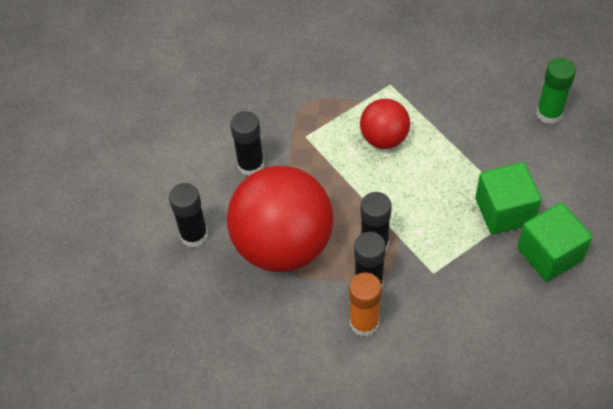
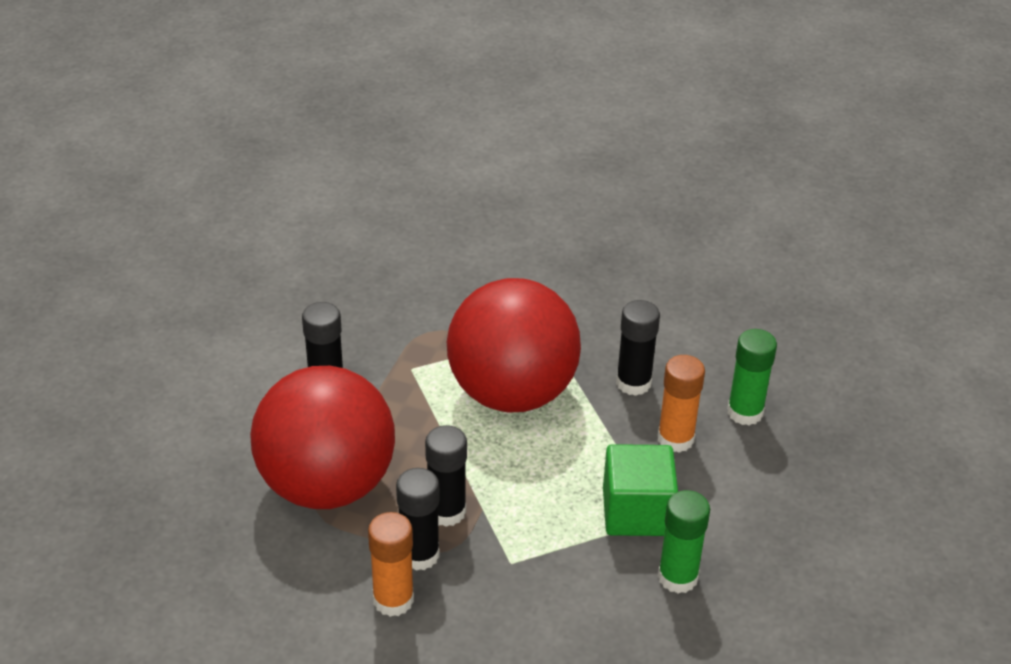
camera: 10 degrees right, 15 degrees down
black glue stick [169,183,208,248] -> black glue stick moved to [616,300,660,396]
red ball [360,99,410,149] -> red ball [447,278,581,413], size x1.94
green cube [517,202,592,281] -> green glue stick [658,490,710,593]
none -> orange glue stick [658,355,705,453]

